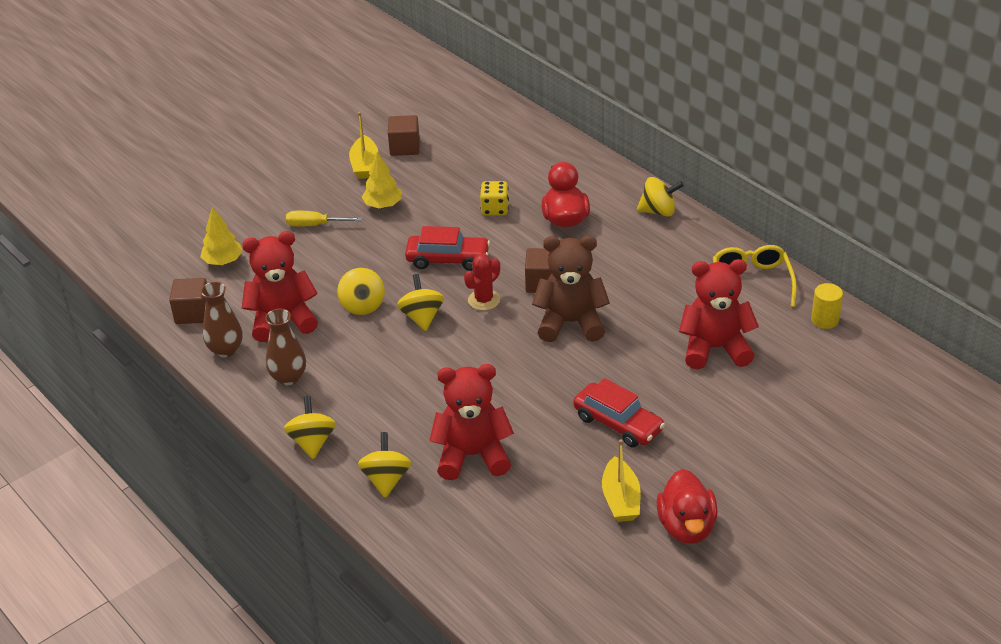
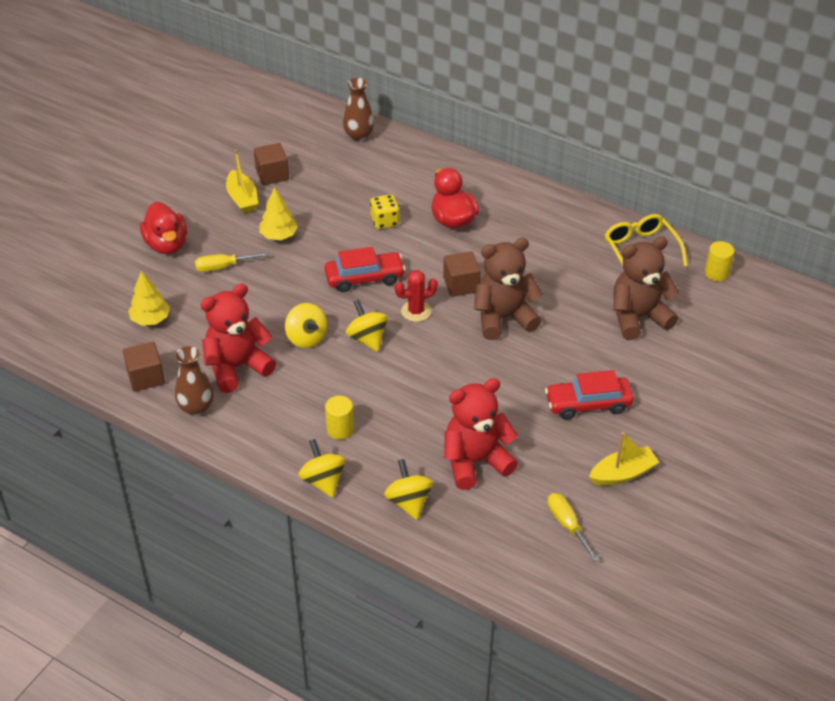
camera: 20 degrees left, 5 degrees up
brown vase [265,309,306,385] -> brown vase moved to [343,78,374,141]
red cactus [464,254,500,311] -> red cactus turned 45 degrees clockwise [395,270,438,322]
red car [573,378,665,447] -> red car turned 150 degrees clockwise [545,370,634,420]
yellow boat [602,439,640,522] -> yellow boat turned 90 degrees counterclockwise [589,432,659,486]
yellow spinning top [637,177,684,217] -> none
red duck [656,469,718,544] -> red duck moved to [140,202,187,254]
red teddy bear [679,259,759,369] -> brown teddy bear [613,237,680,340]
none -> yellow cylinder [325,396,354,440]
none -> yellow screwdriver [547,493,599,562]

